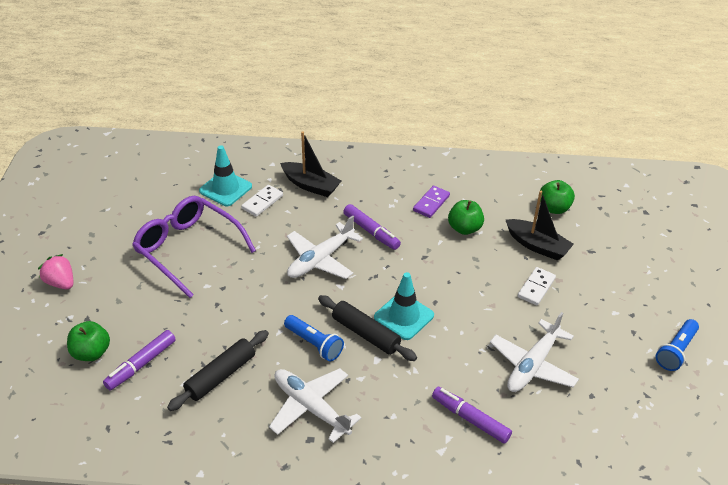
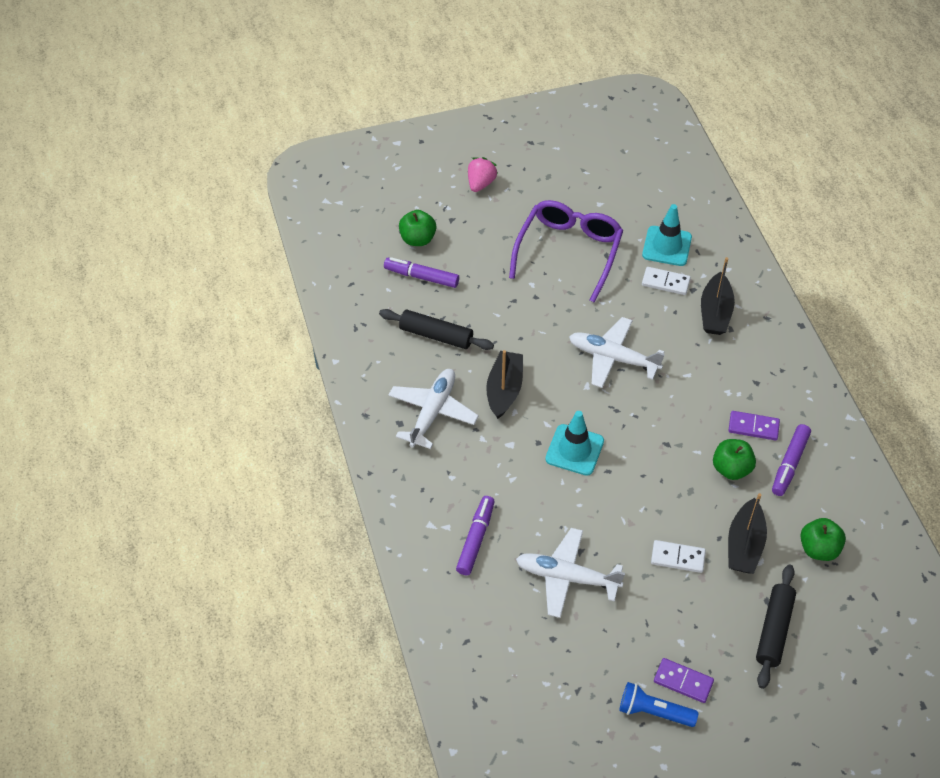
camera: 70 degrees right, 10 degrees up
blue flashlight [284,315,344,362] -> black boat [486,350,523,419]
black rolling pin [318,295,417,361] -> black rolling pin moved to [756,564,796,689]
purple marker [343,204,401,250] -> purple marker moved to [772,424,811,496]
none -> purple domino [654,658,714,703]

